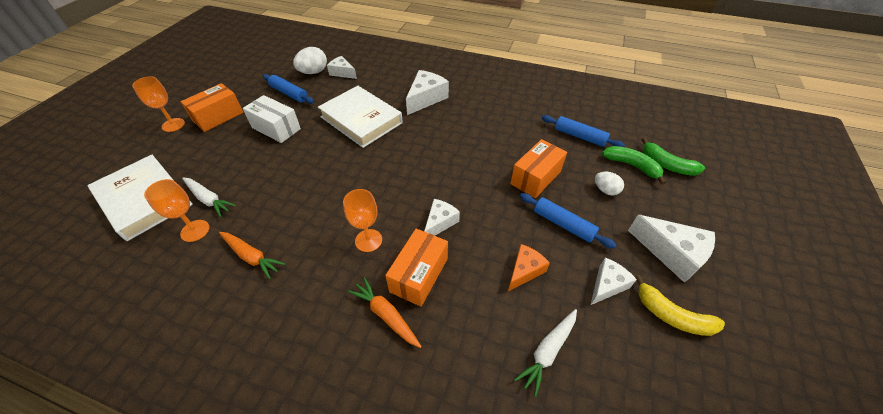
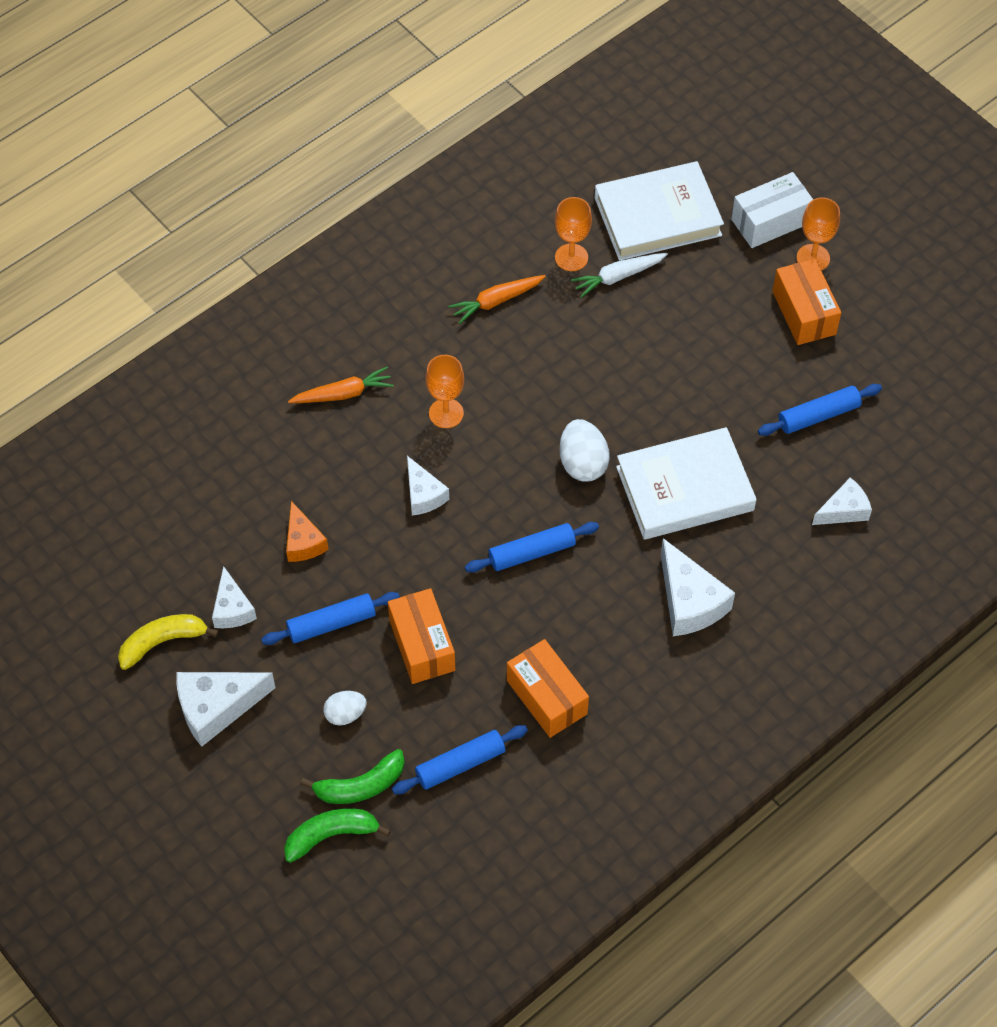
camera: 120 degrees right, 10 degrees up
white box [243,95,301,143] -> white box moved to [731,172,813,248]
white egg [293,47,327,74] -> white egg moved to [559,419,610,481]
orange box [385,229,448,307] -> orange box moved to [507,639,589,738]
white carrot [514,309,577,397] -> none
none -> blue rolling pin [465,522,599,573]

